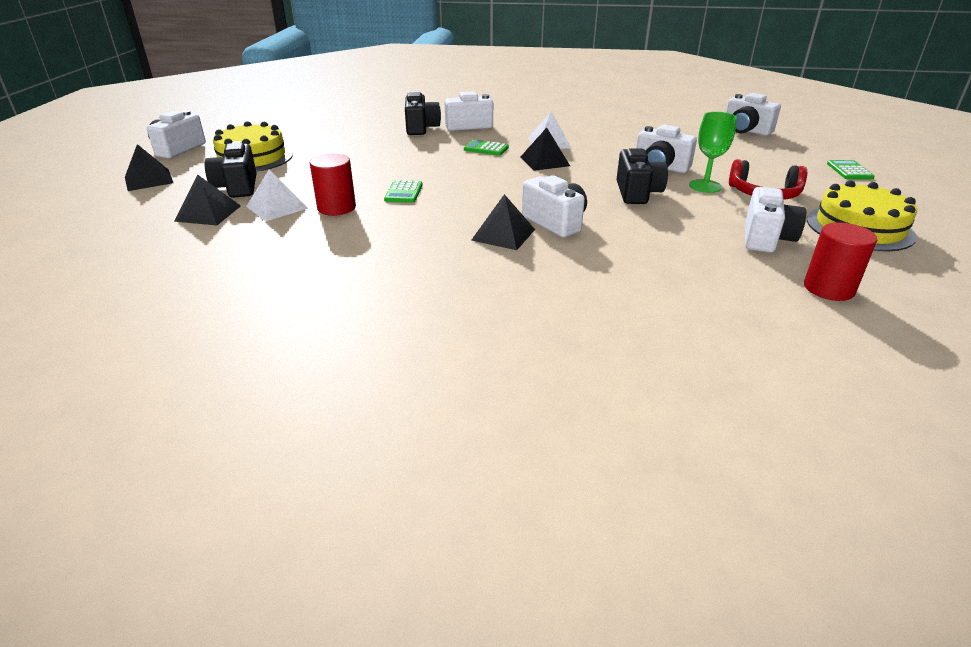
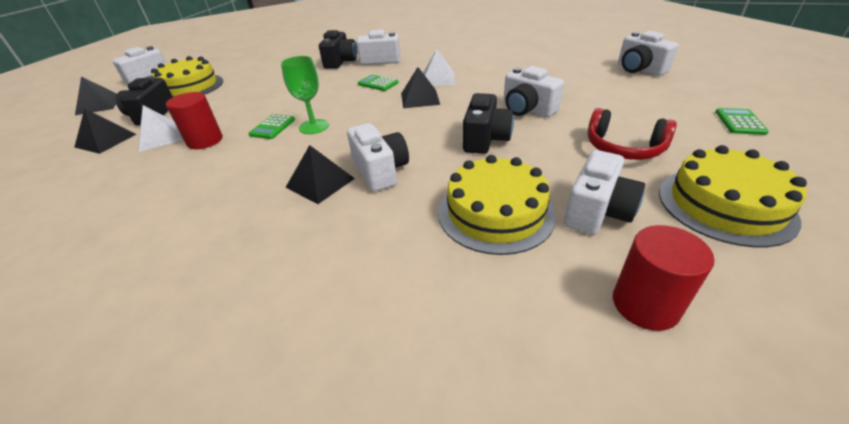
camera: 15 degrees right, 5 degrees up
green goblet [689,112,737,193] -> green goblet moved to [281,56,329,134]
none -> yellow cake [438,155,556,255]

